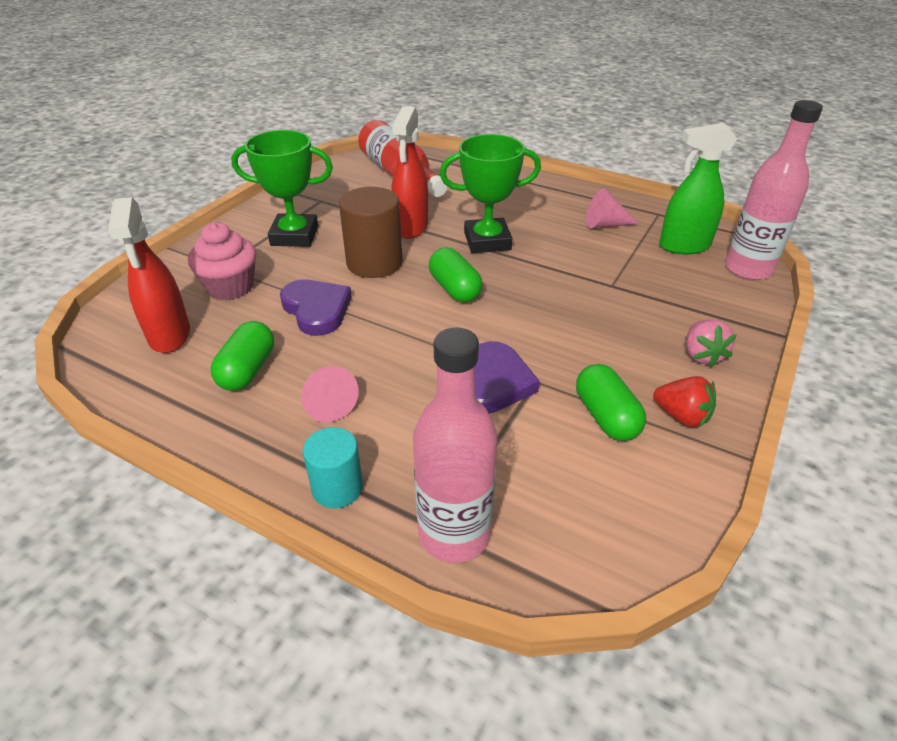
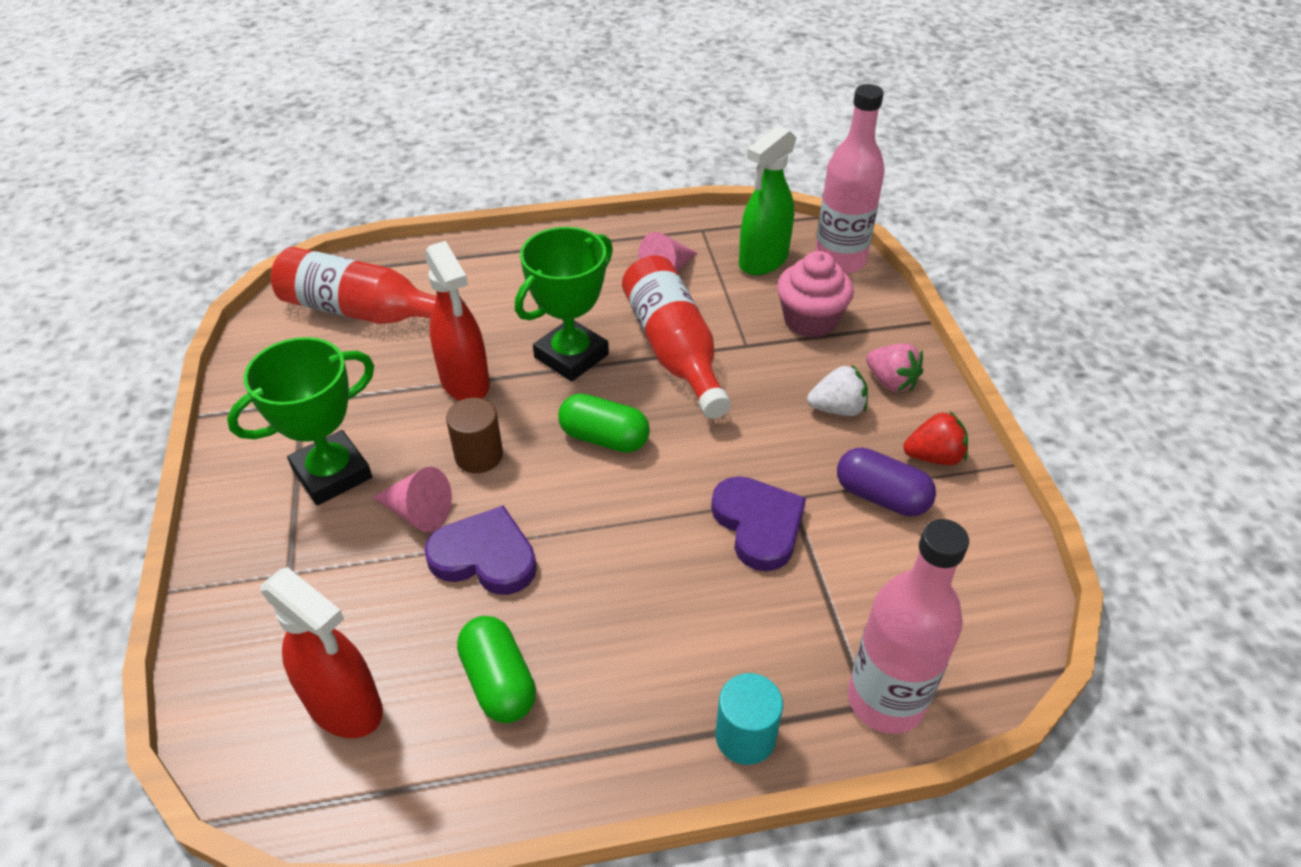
camera: 40 degrees left, 5 degrees up
pink cupcake [188,223,257,300] -> pink cupcake moved to [777,251,854,338]
pink cone [301,366,359,422] -> pink cone moved to [372,467,452,532]
brown cylinder [339,187,403,278] -> brown cylinder [446,398,503,473], size x0.62
green capsule [576,364,646,441] -> purple capsule [837,448,936,517]
none -> red bottle [622,255,731,419]
none -> white strawberry [807,364,868,416]

